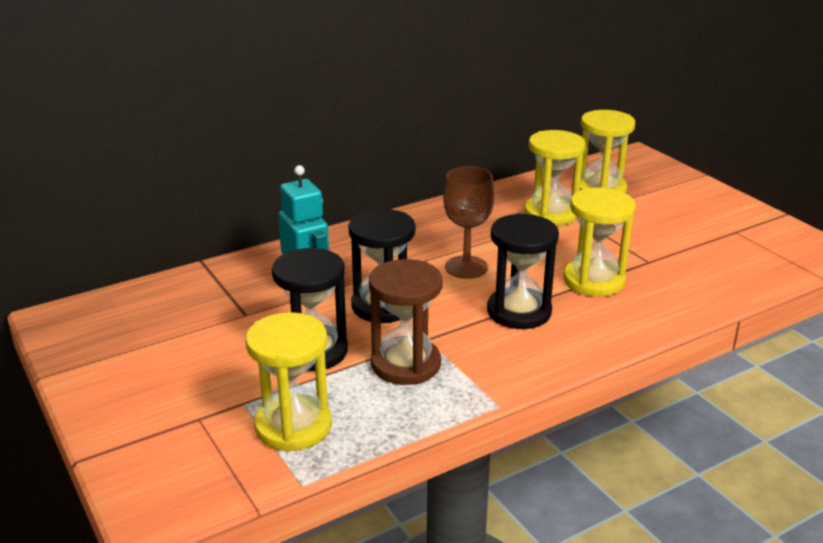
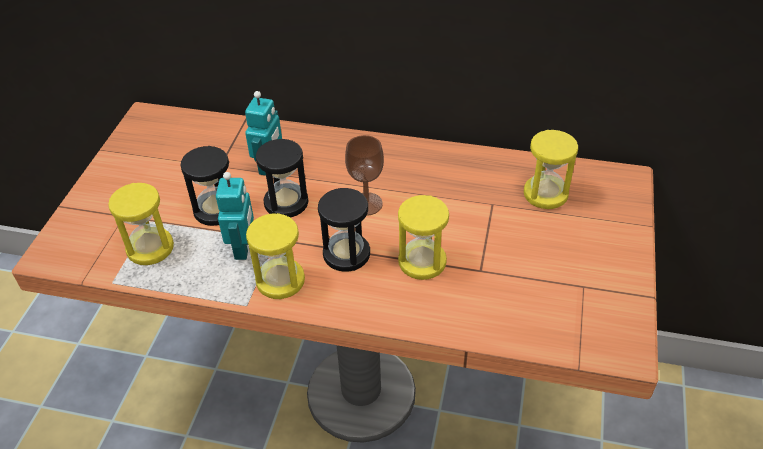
camera: 45 degrees right, 15 degrees up
brown hourglass [369,259,443,385] -> turquoise robot [216,172,254,260]
yellow hourglass [524,130,586,226] -> yellow hourglass moved to [246,213,305,299]

